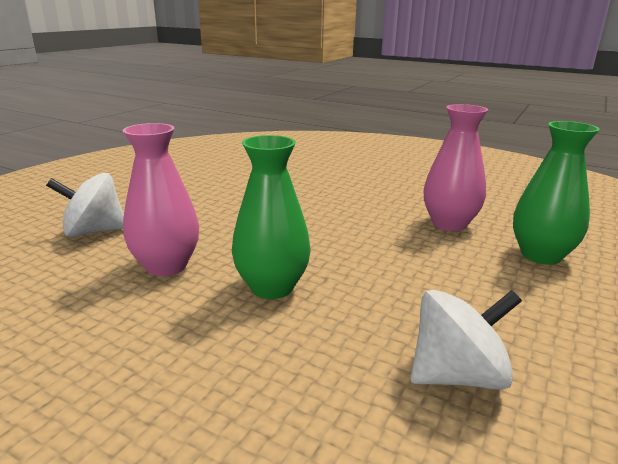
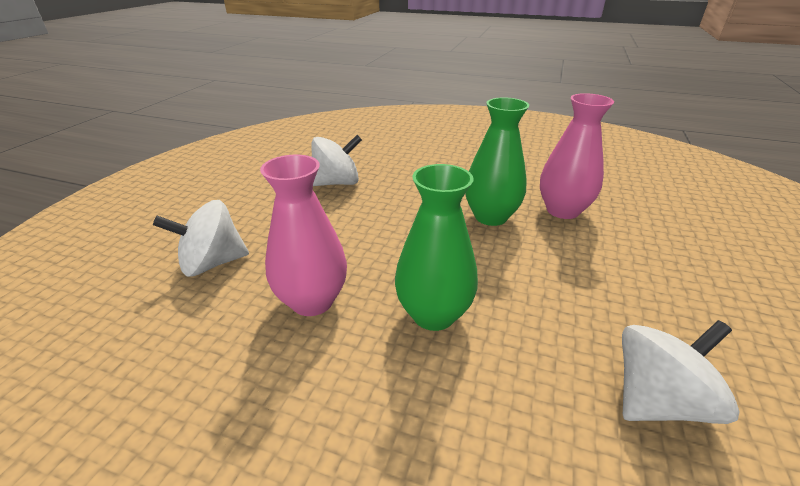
camera: 10 degrees left, 10 degrees up
green vase [513,121,600,265] -> green vase moved to [465,98,529,226]
none -> white spinning top [311,135,362,186]

